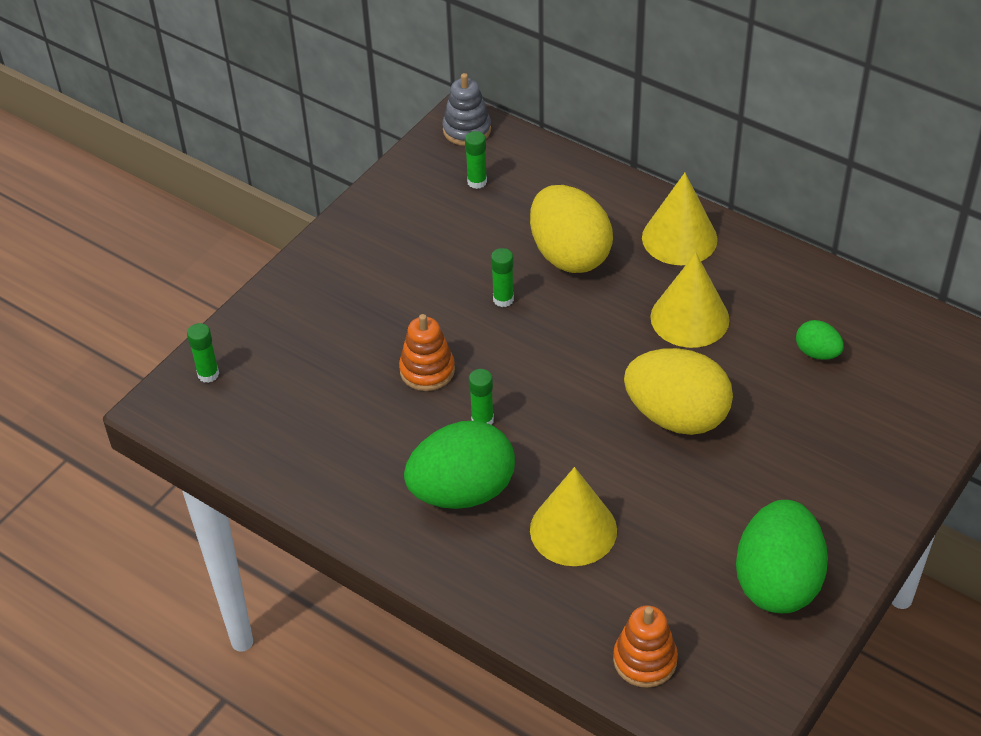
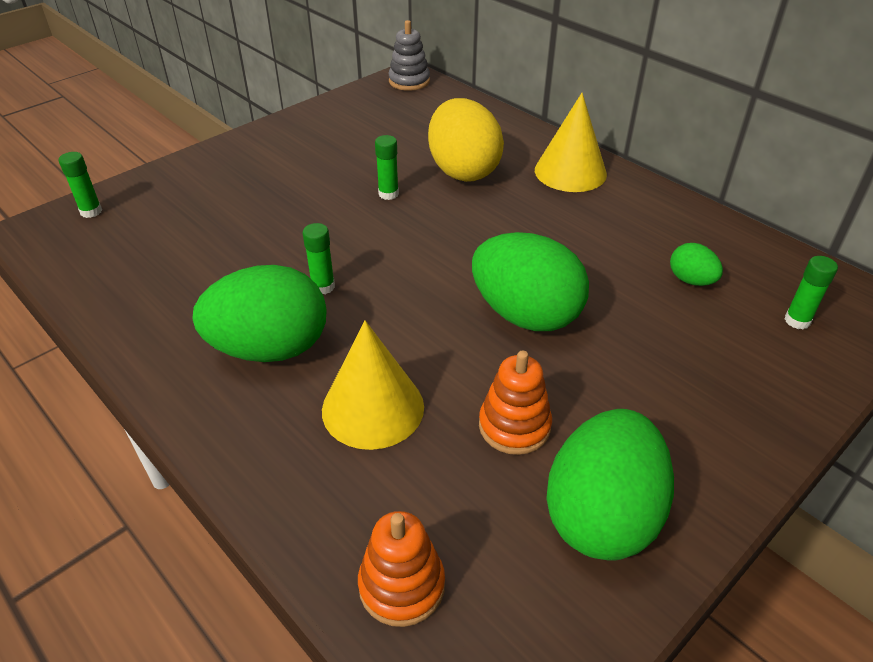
camera: 10 degrees right, 5 degrees down
orange stacking toy [399,314,455,391] -> orange stacking toy moved to [479,350,552,455]
green glue stick [465,131,487,189] -> green glue stick moved to [784,256,838,329]
yellow egg [624,348,733,435] -> green egg [472,232,589,331]
yellow cone [650,253,730,348] -> none

